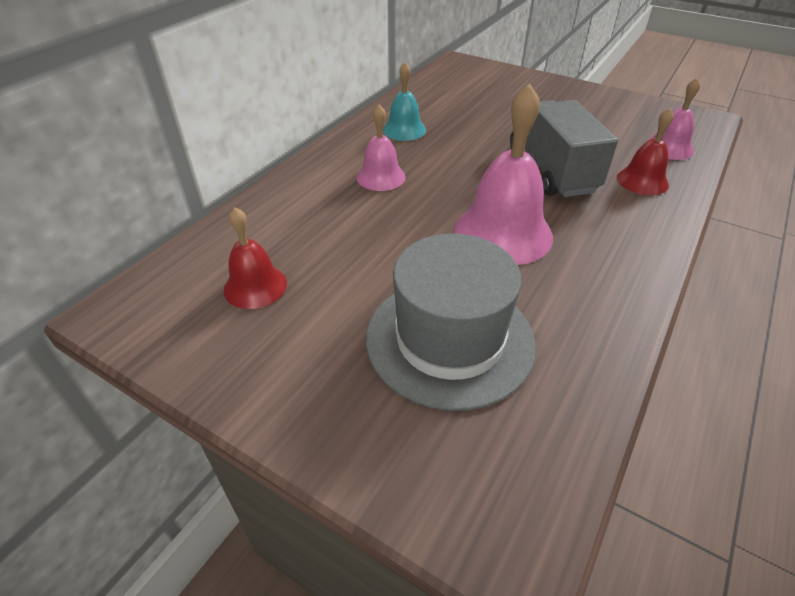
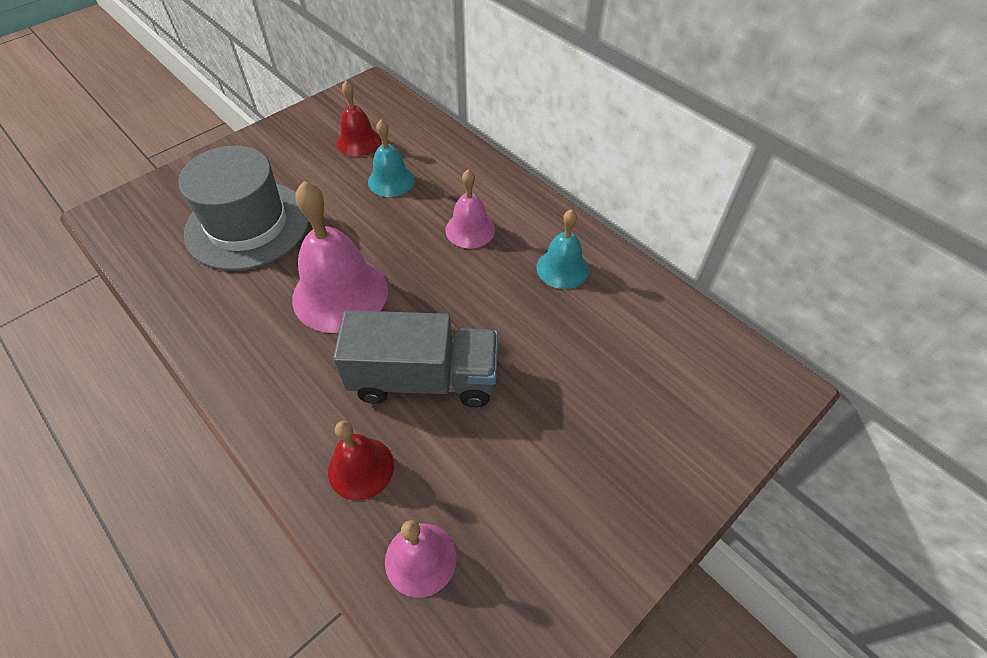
camera: 105 degrees right, 10 degrees up
none -> turquoise bell [368,120,415,197]

